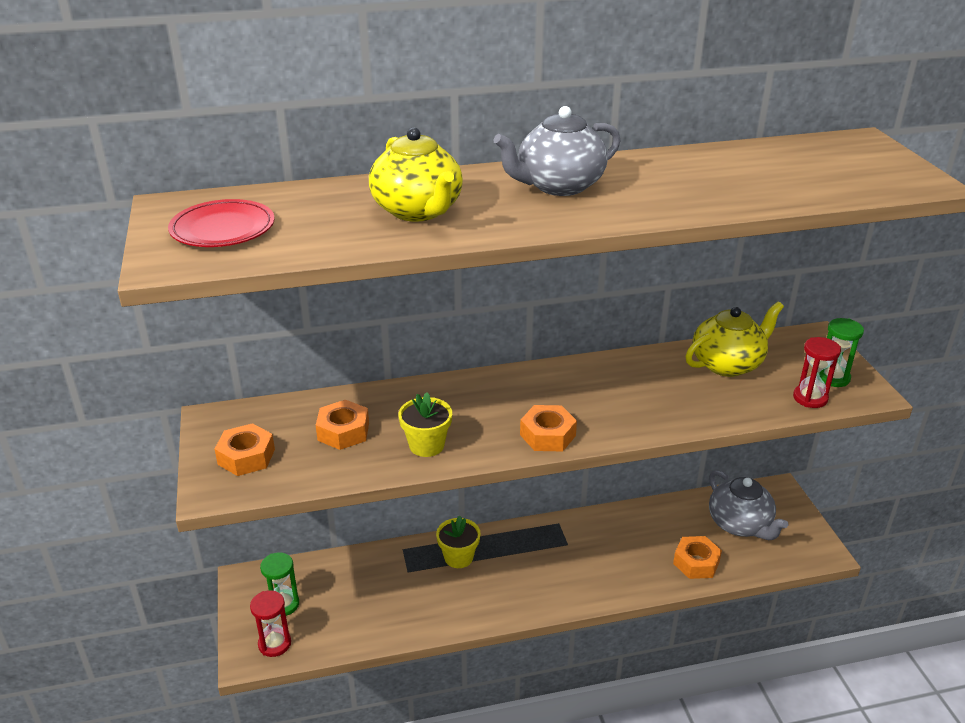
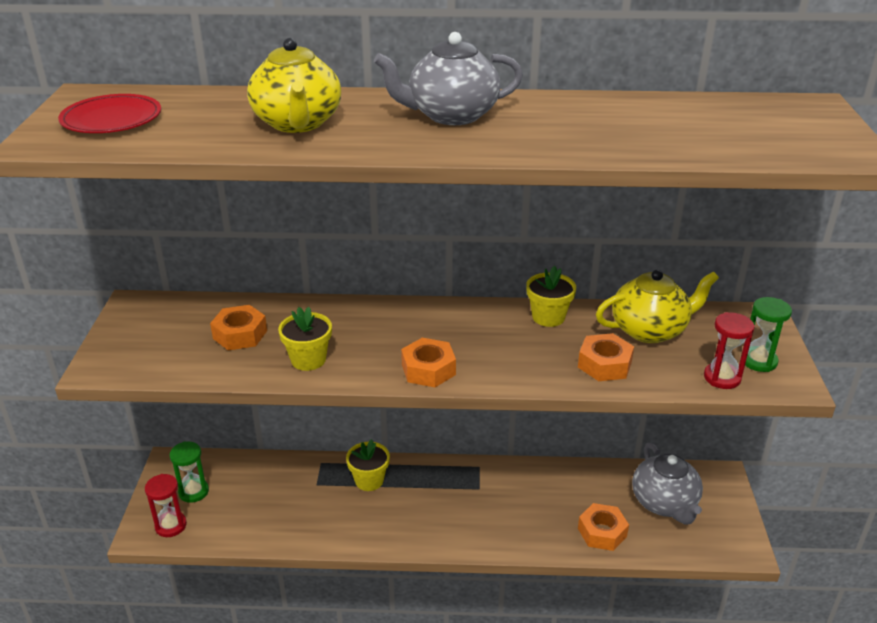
camera: 15 degrees right, 0 degrees up
orange nut [215,423,275,476] -> orange nut moved to [578,333,634,381]
none -> yellow flower pot [526,266,576,327]

